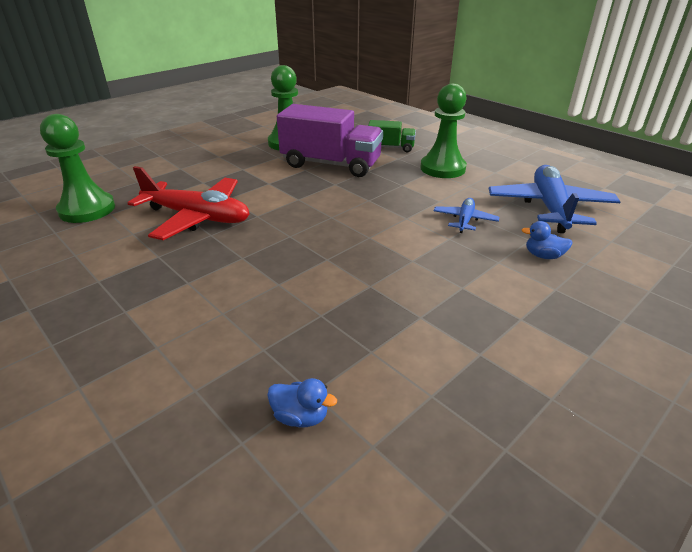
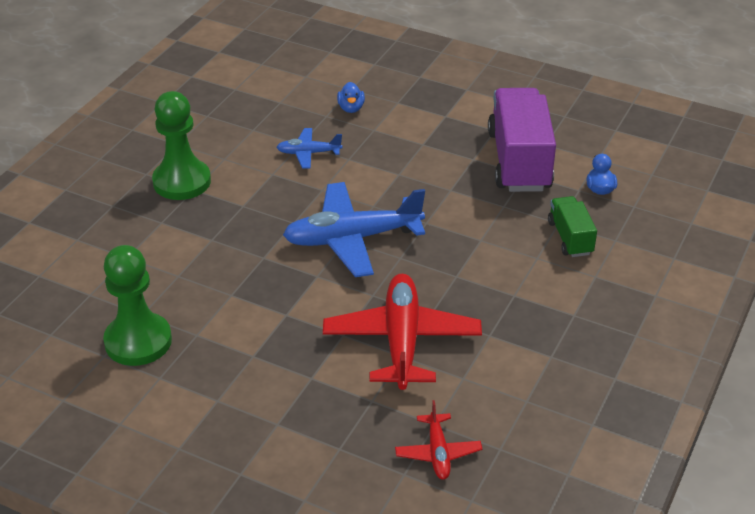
camera: 110 degrees left, 5 degrees up
green pawn [40,114,115,223] -> red plane [395,400,482,480]
purple truck [277,104,383,177] -> purple truck moved to [488,88,556,192]
green truck [368,120,416,152] -> green truck moved to [548,196,597,257]
blue plane [489,165,621,233] -> blue plane moved to [283,182,425,277]

